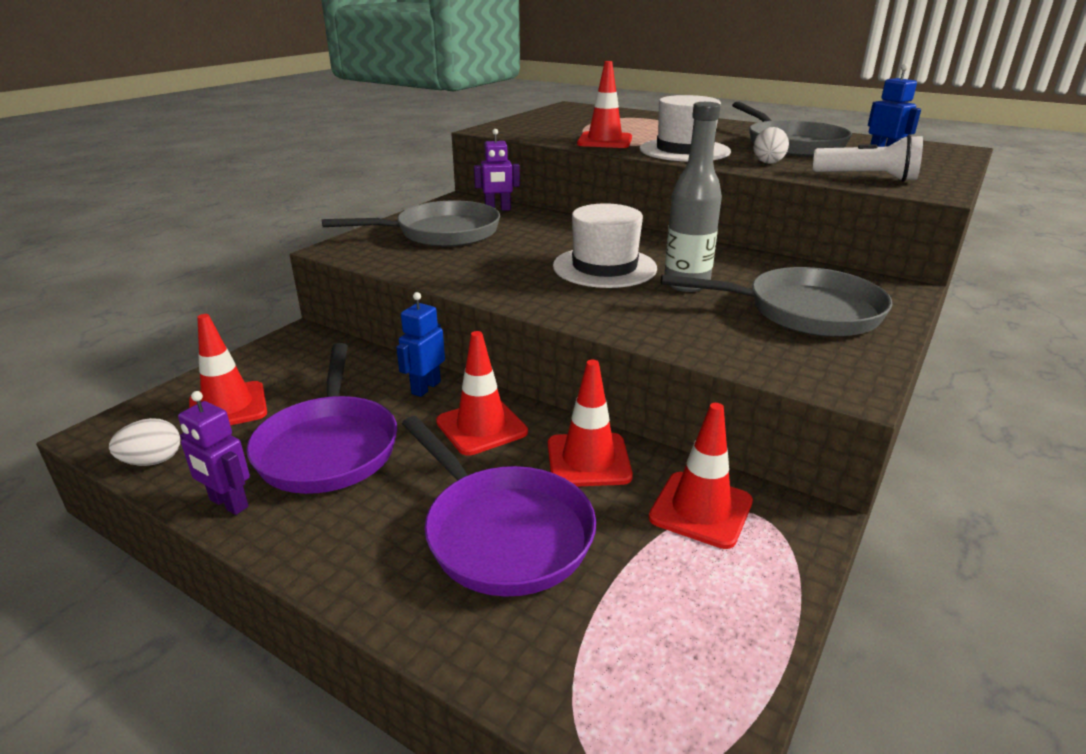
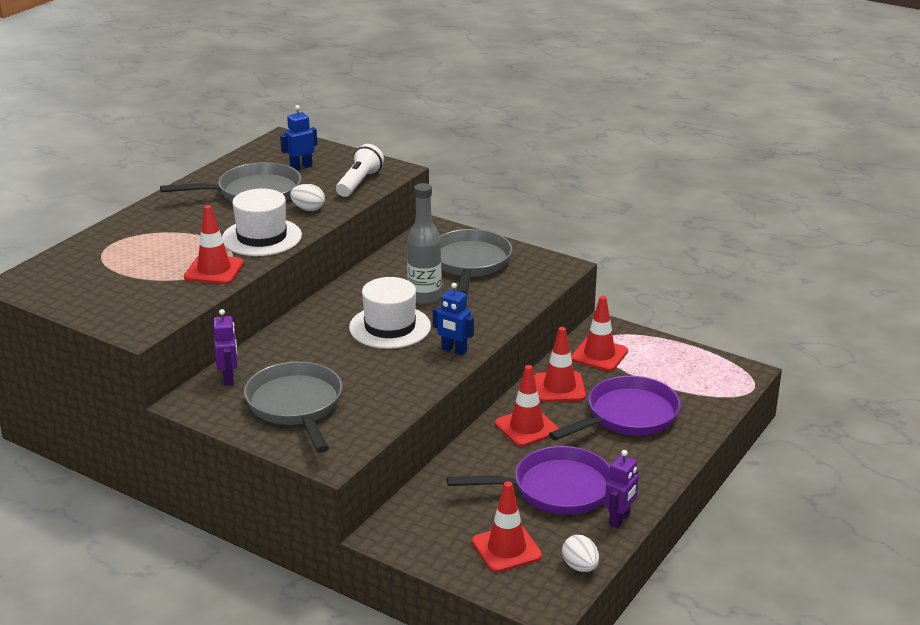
camera: 90 degrees left, 0 degrees up
blue robot [396,292,445,397] -> blue robot moved to [433,283,474,355]

